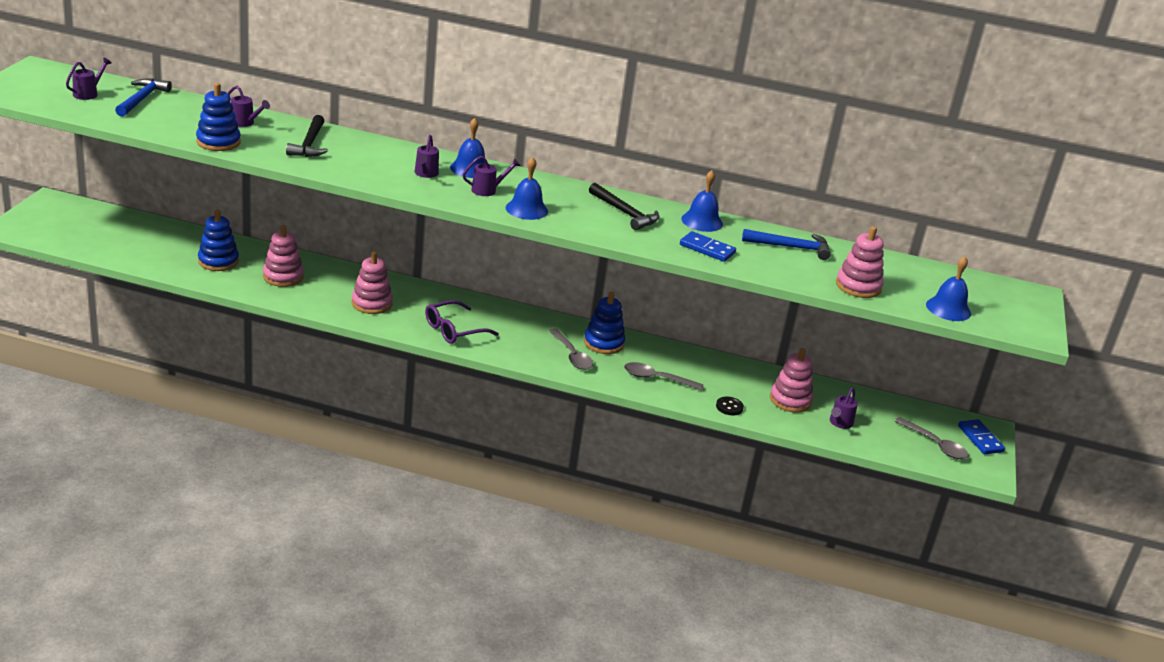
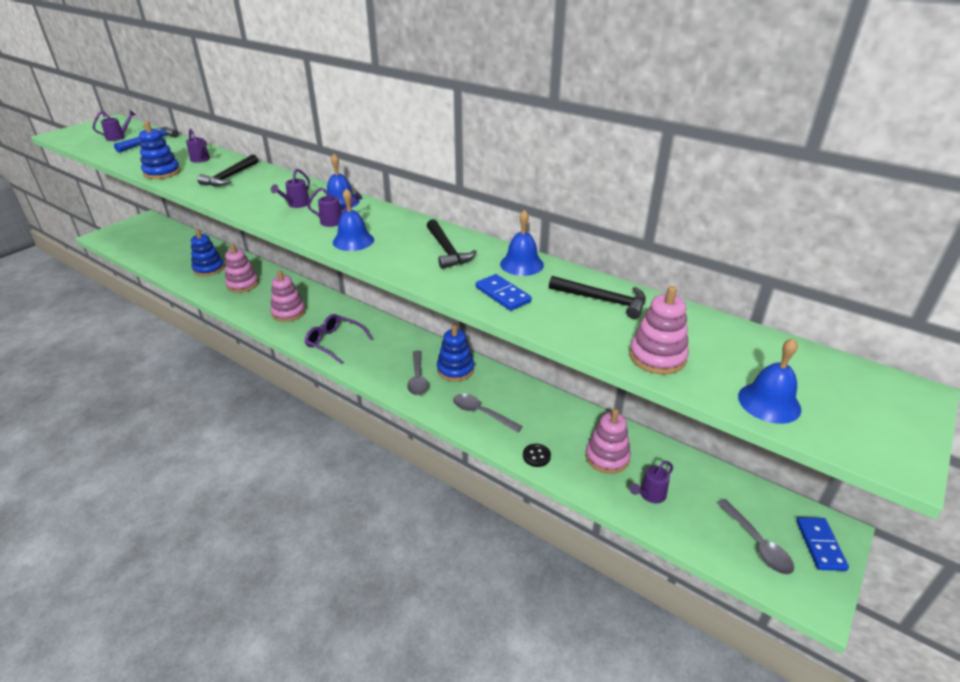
camera: 25 degrees right, 5 degrees up
purple glasses [425,300,499,344] -> purple glasses turned 45 degrees clockwise [304,314,373,364]
blue hammer [742,229,830,260] -> black hammer [549,276,646,319]

